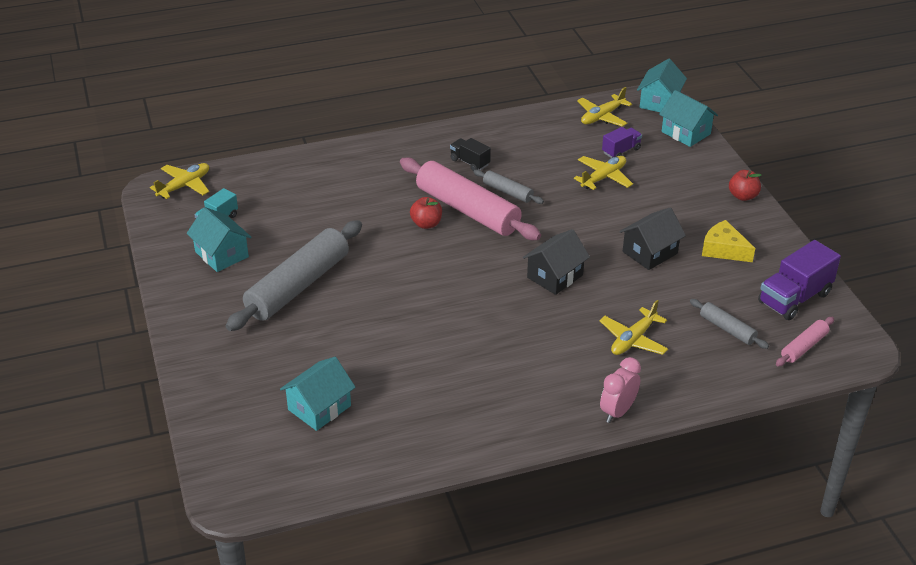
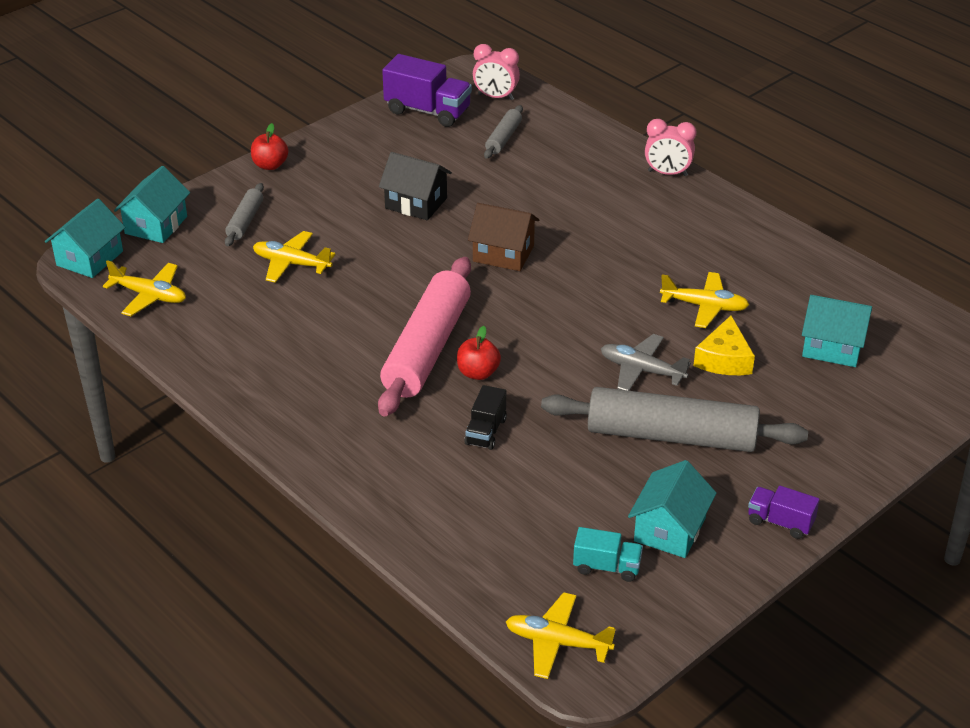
camera: 115 degrees left, 0 degrees up
black truck [450,138,491,171] -> black truck moved to [464,385,507,450]
grey rolling pin [473,169,544,204] -> grey rolling pin moved to [225,183,264,246]
black house [523,229,590,295] -> brown house [468,203,539,271]
yellow plane [599,300,668,355] -> yellow plane moved to [660,272,749,328]
purple truck [602,127,642,158] -> purple truck moved to [748,486,819,539]
turquoise house [637,59,687,112] -> turquoise house turned 60 degrees counterclockwise [45,199,126,278]
yellow cheese [702,220,755,262] -> yellow cheese moved to [694,315,755,375]
pink rolling pin [776,317,834,366] -> pink clock [473,44,520,100]
none -> grey plane [601,334,691,391]

